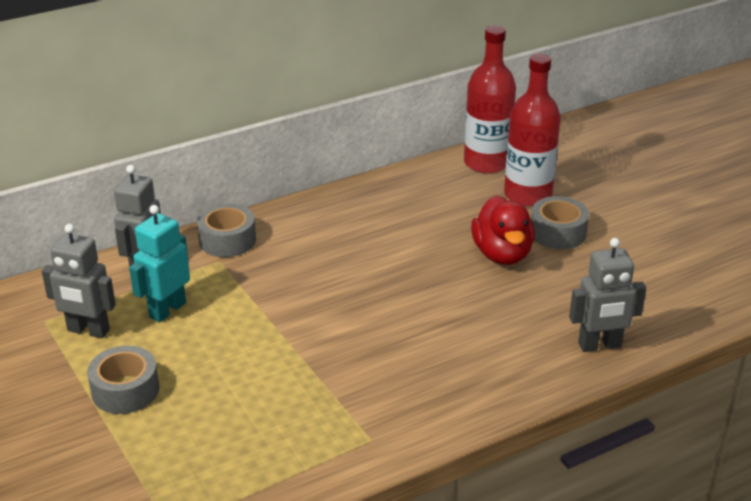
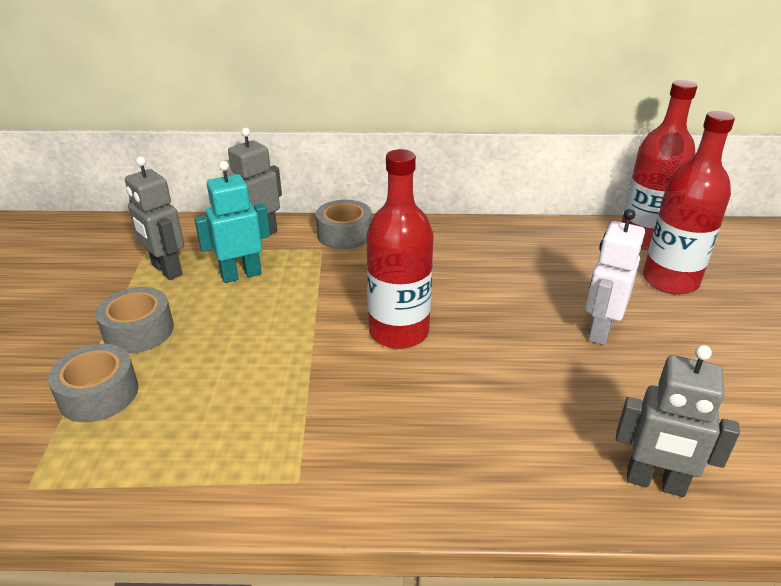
camera: 30 degrees right, 0 degrees up
red duck [471,195,535,265] -> white robot [586,209,645,345]
grey tape [531,196,589,250] -> grey tape moved to [48,344,138,422]
none -> red bottle [366,149,434,349]

